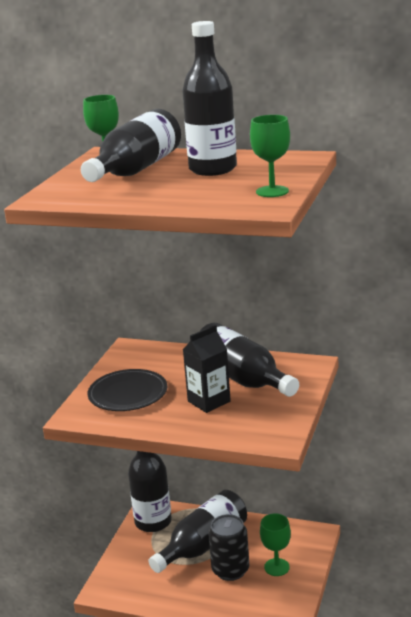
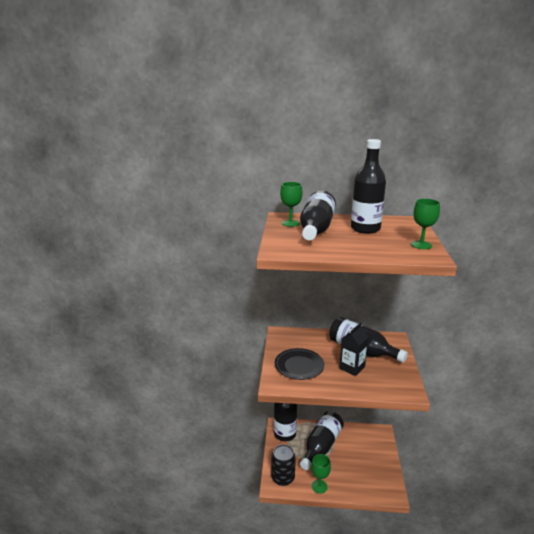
camera: 15 degrees left, 0 degrees up
black can [208,514,249,581] -> black can moved to [271,444,296,486]
green goblet [260,513,291,576] -> green goblet moved to [311,454,331,494]

